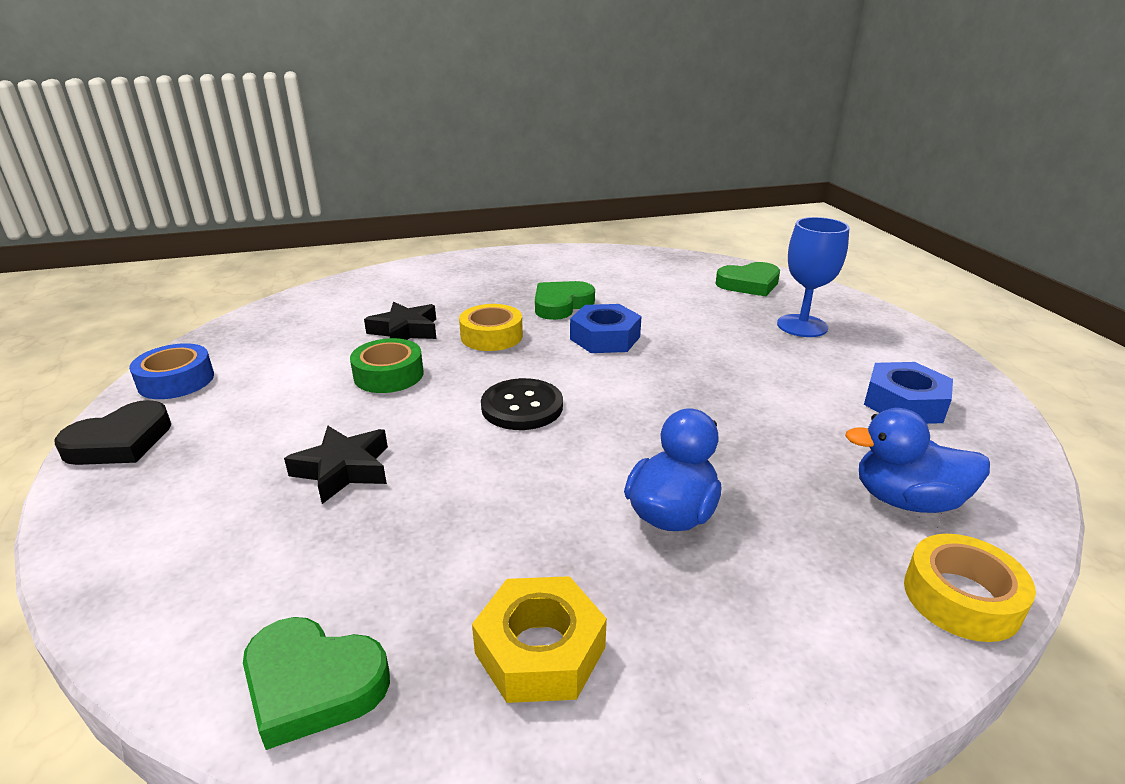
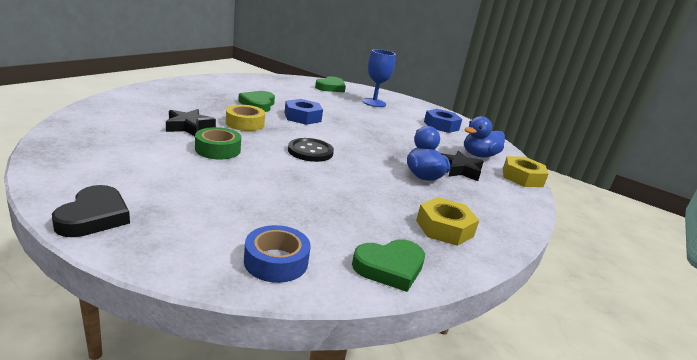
camera: 45 degrees left, 5 degrees down
blue tape [129,343,214,399] -> blue tape moved to [244,225,311,283]
black star [284,426,388,504] -> black star moved to [440,151,484,181]
yellow tape [904,534,1036,642] -> yellow nut [503,156,549,187]

